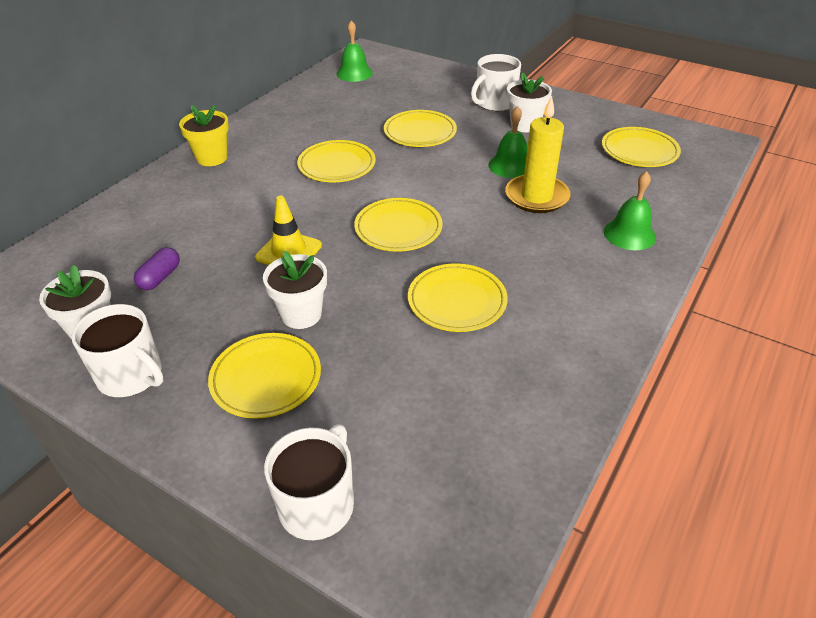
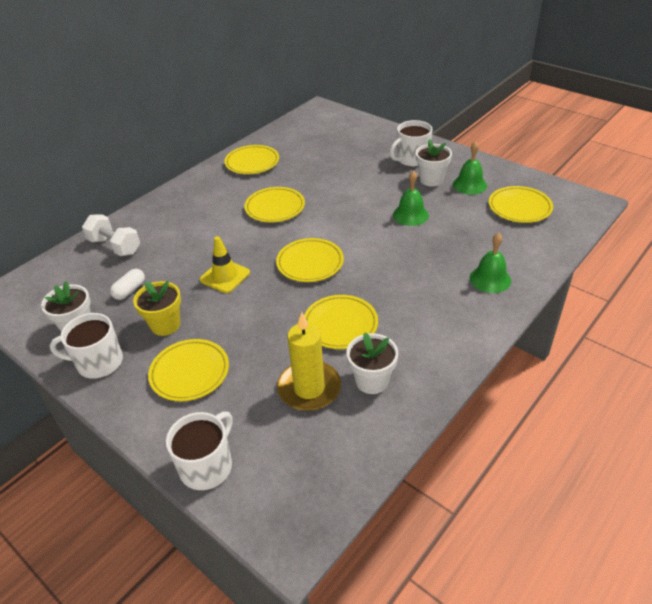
camera: 10 degrees right, 0 degrees up
white mug [72,304,164,397] -> white mug turned 135 degrees clockwise [50,313,123,379]
purple capsule [134,247,180,290] -> white capsule [110,269,145,300]
yellow flower pot [179,105,229,166] -> yellow flower pot moved to [133,281,181,336]
white flower pot [263,251,327,329] -> white flower pot moved to [346,332,398,394]
green bell [336,21,373,82] -> green bell moved to [453,141,487,195]
yellow plate [384,110,457,147] -> yellow plate moved to [224,145,279,174]
yellow candle [505,96,570,213] -> yellow candle moved to [277,312,341,411]
none -> white dumbbell [82,214,140,256]

